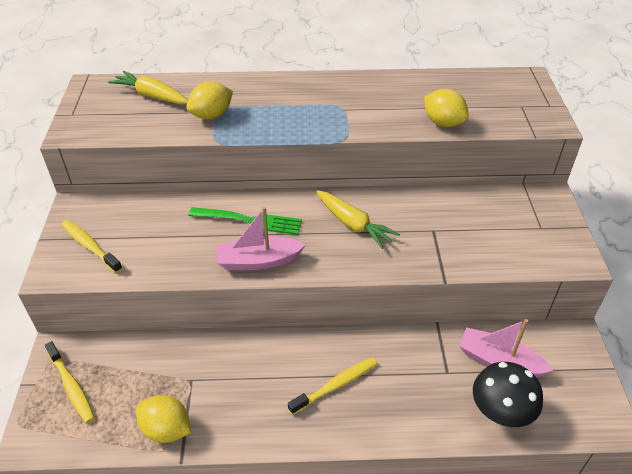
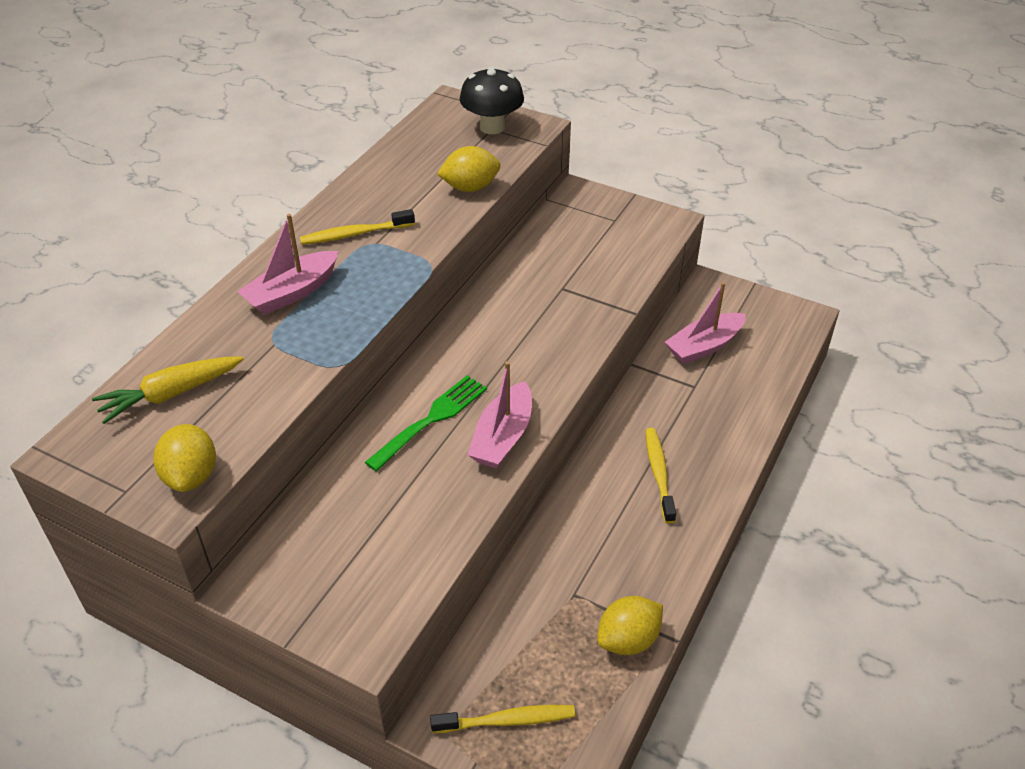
camera: 60 degrees left, 0 degrees up
yellow toothbrush [61,220,122,273] -> yellow toothbrush moved to [300,209,415,245]
yellow lemon [186,82,233,119] -> yellow lemon moved to [153,424,216,492]
yellow carrot [316,190,400,249] -> none
black mushroom [473,362,543,427] -> black mushroom moved to [459,67,524,134]
none -> pink boat [237,214,338,315]

